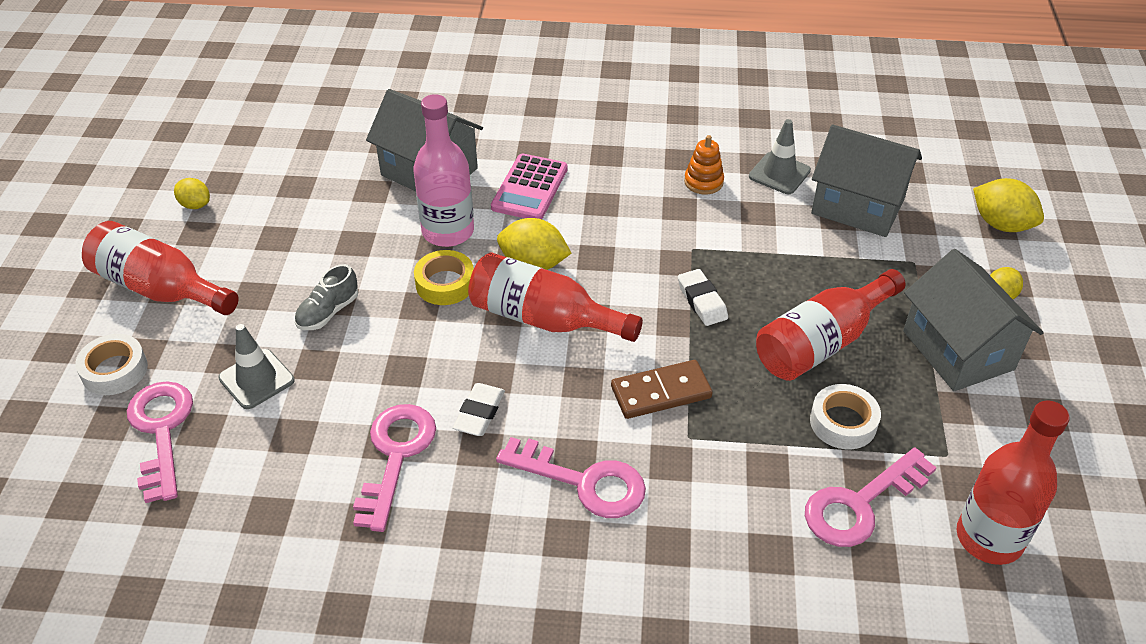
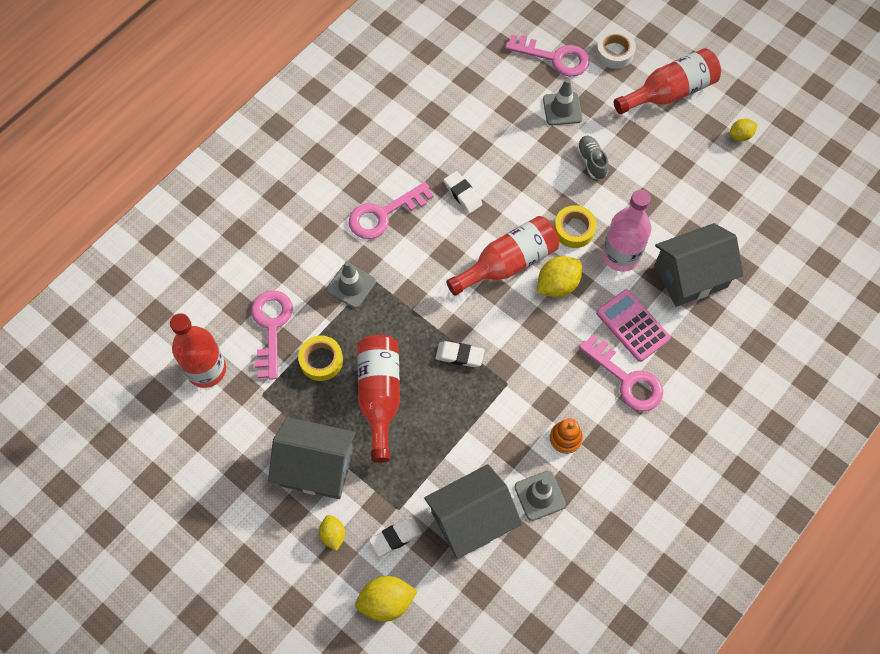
camera: 125 degrees right, 20 degrees up
pink key [353,404,436,532] -> pink key moved to [579,335,663,411]
brown domino [611,360,713,419] -> none
white tape [810,384,881,449] -> yellow tape [298,336,343,381]
none -> grey traffic cone [327,261,376,308]
none -> white eraser [369,517,422,557]

